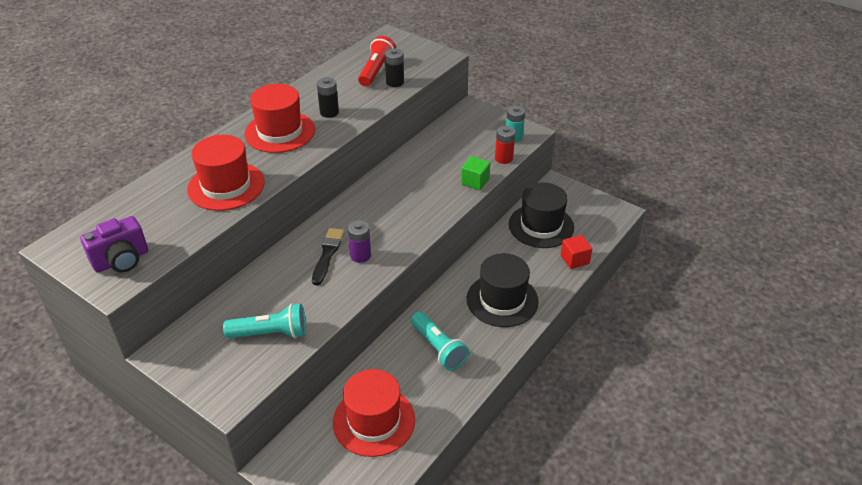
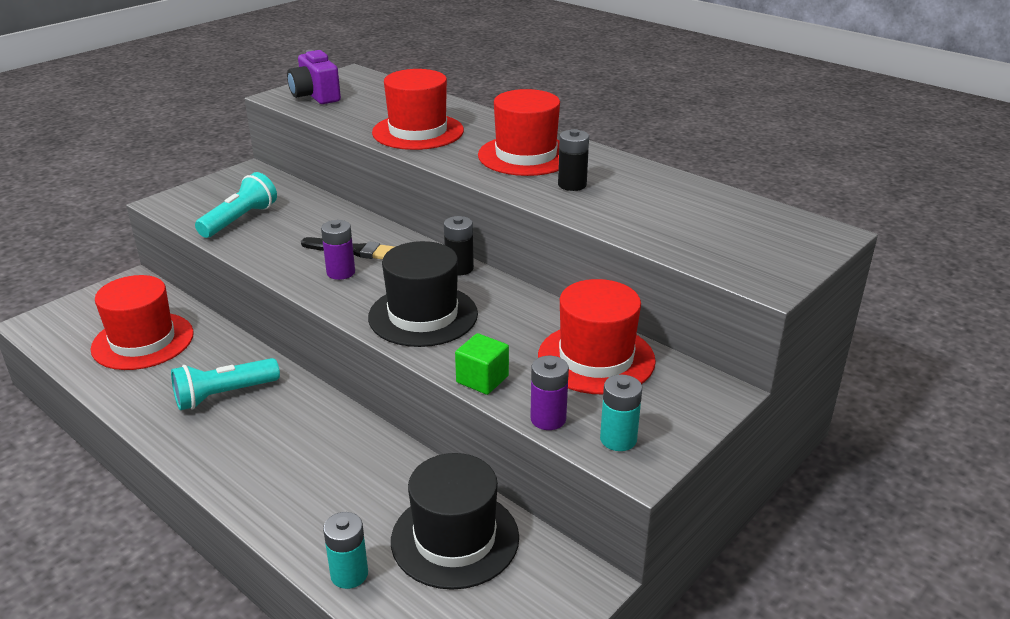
camera: 95 degrees right, 10 degrees down
turquoise flashlight [223,304,306,338] -> turquoise flashlight turned 150 degrees counterclockwise [195,172,277,238]
red flashlight [358,36,396,87] -> none
black battery [385,48,404,87] -> black battery moved to [444,216,474,275]
black hat [467,253,539,327] -> black hat moved to [368,241,478,347]
red battery [495,126,515,164] -> purple battery [530,356,569,430]
red cube [561,235,592,269] -> turquoise battery [323,512,368,589]
none -> red hat [538,279,656,394]

